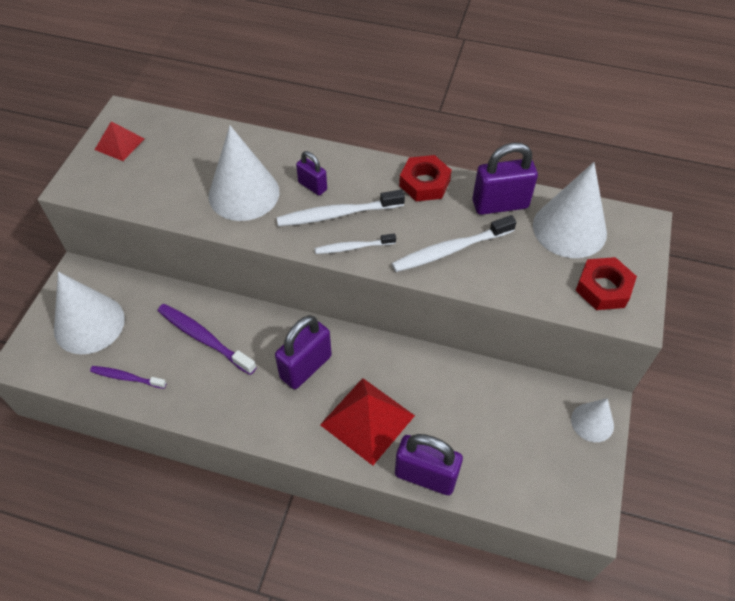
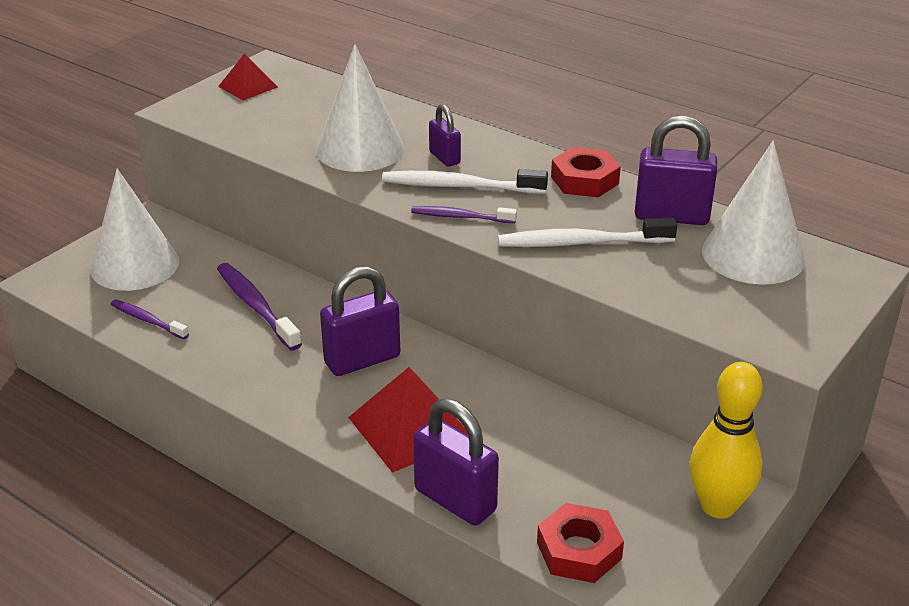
camera: 20 degrees right, 20 degrees down
white toothbrush [314,233,396,254] -> purple toothbrush [411,206,517,223]
white cone [571,398,614,442] -> yellow bowling pin [690,362,763,519]
red nut [575,257,637,310] -> red nut moved to [537,503,624,583]

